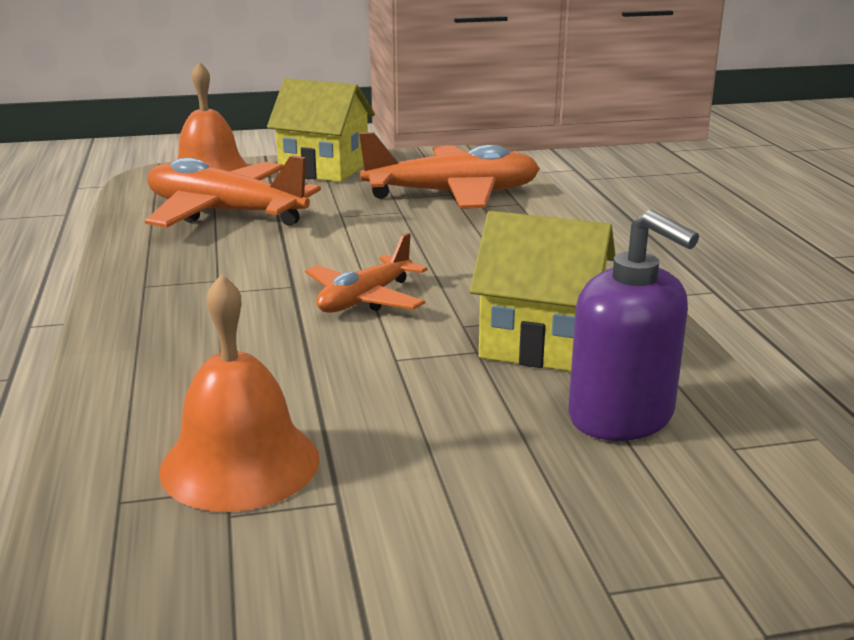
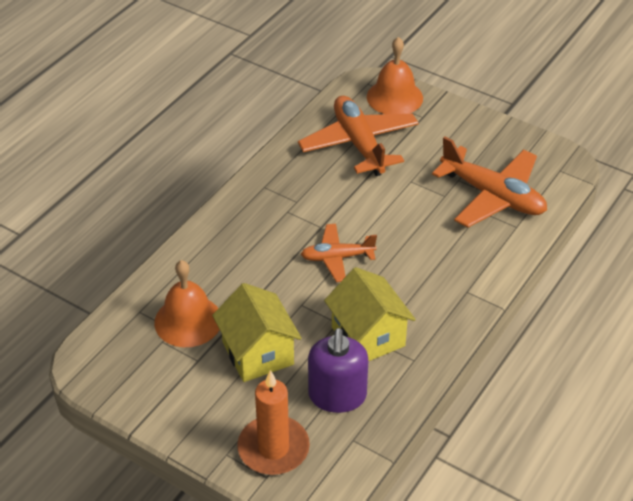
camera: 45 degrees right, 20 degrees up
yellow house [267,78,375,182] -> yellow house moved to [212,283,302,382]
none -> orange candle [237,370,310,475]

